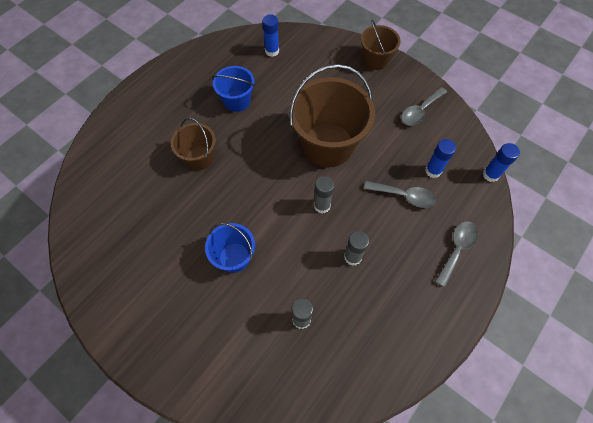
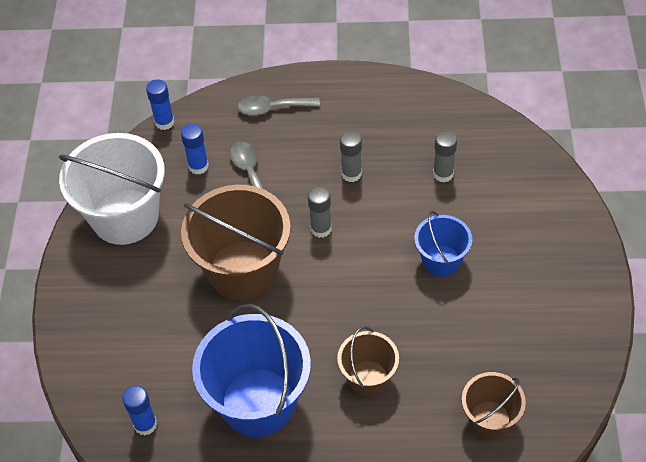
camera: 125 degrees left, 10 degrees down
blue bucket [212,66,255,112] -> blue bucket [192,304,311,437], size x1.85
brown bucket [361,20,401,70] -> brown bucket moved to [462,372,526,439]
grey spoon [401,87,447,126] -> white bucket [59,133,165,245]

